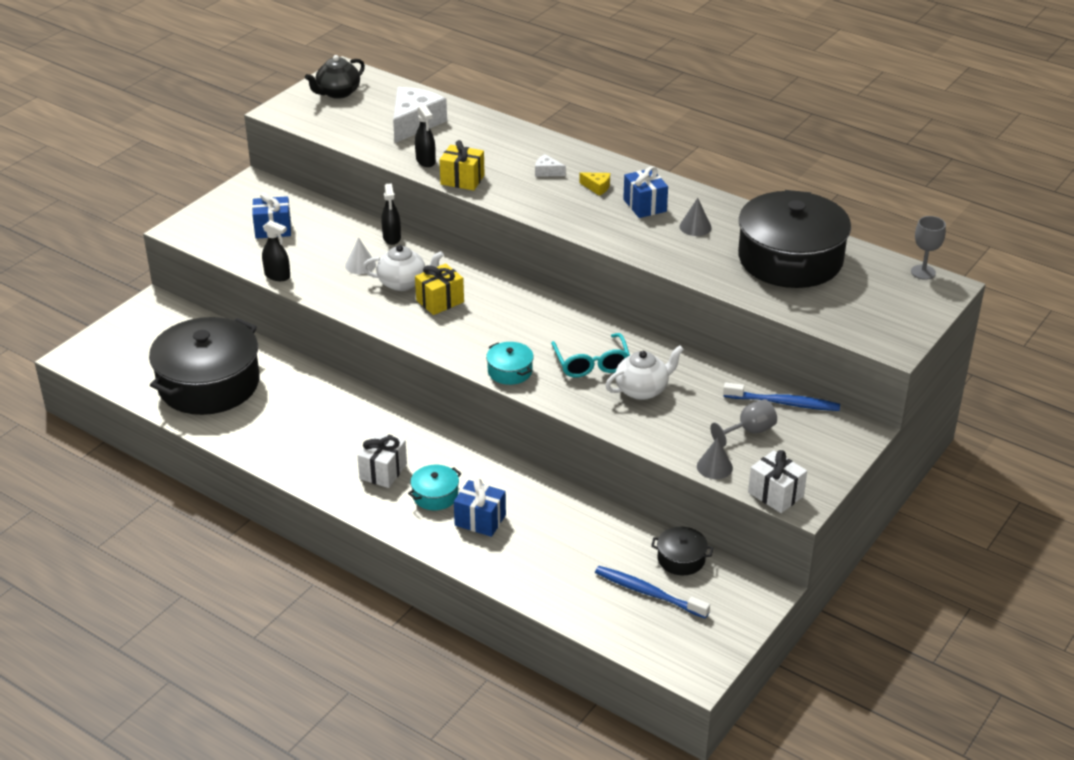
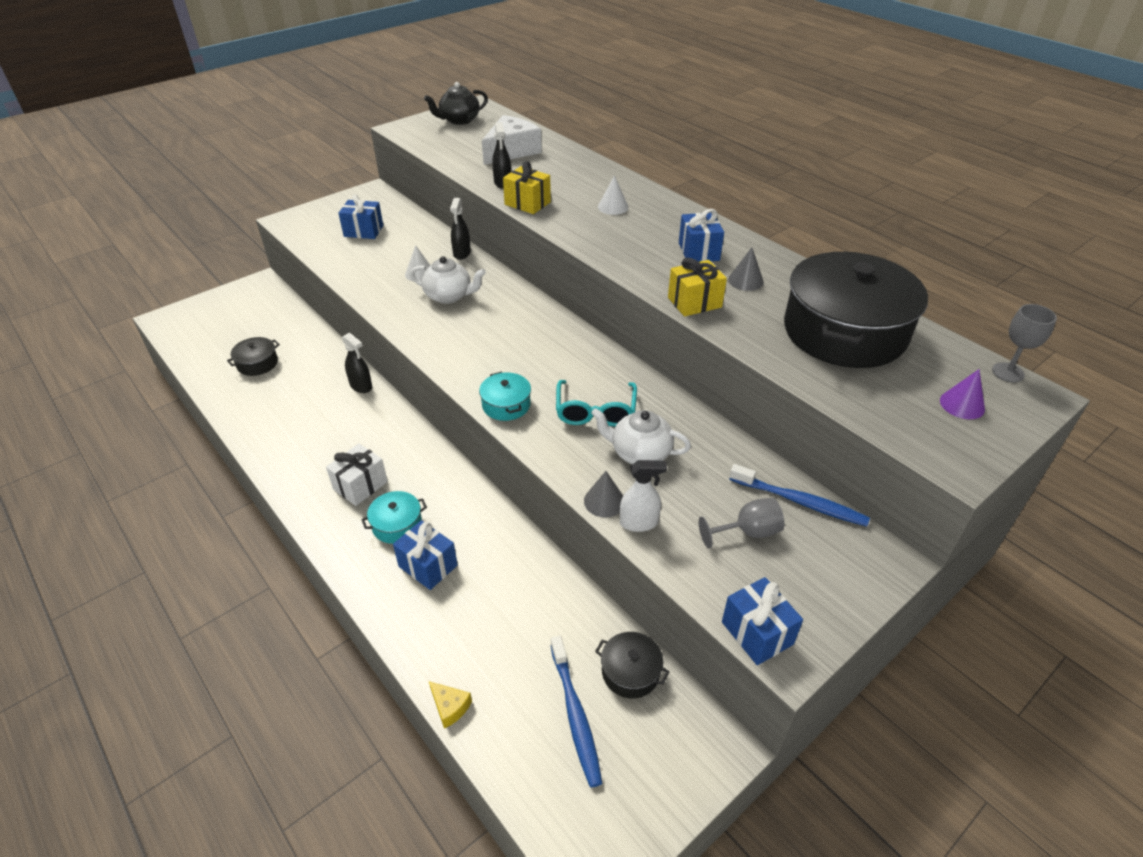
camera: 15 degrees right, 5 degrees up
black pot [149,317,260,415] -> black pot [227,337,280,376], size x0.42
black spray bottle [262,220,290,281] -> black spray bottle moved to [342,332,372,393]
yellow gift [415,263,464,315] -> yellow gift moved to [668,258,727,317]
white cheese [535,154,566,177] -> white cone [598,175,629,215]
yellow cheese [579,172,610,196] -> yellow cheese moved to [429,681,472,729]
blue toothbrush [595,566,710,619] -> blue toothbrush turned 150 degrees counterclockwise [550,635,603,788]
white teapot [605,345,684,400] -> white teapot turned 150 degrees counterclockwise [591,408,691,464]
grey cone [697,437,733,479] -> grey cone moved to [584,471,623,517]
white gift [748,450,807,513] -> blue gift [722,577,803,665]
none -> white spray bottle [620,460,667,532]
none -> purple cone [940,369,985,419]

